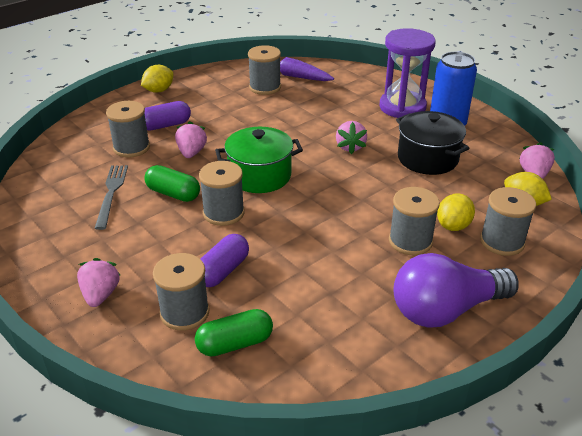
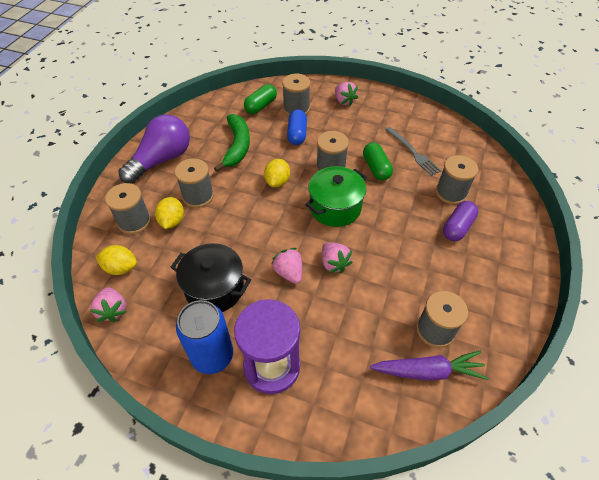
camera: 150 degrees right, 15 degrees up
yellow lemon [141,65,173,93] -> yellow lemon moved to [264,159,290,187]
green capsule [144,165,200,202] -> green capsule turned 75 degrees clockwise [363,142,393,180]
pink strawberry [175,121,207,158] -> pink strawberry moved to [322,242,353,273]
purple capsule [201,234,249,287] -> blue capsule [287,109,307,145]
none -> green banana [214,114,250,172]

